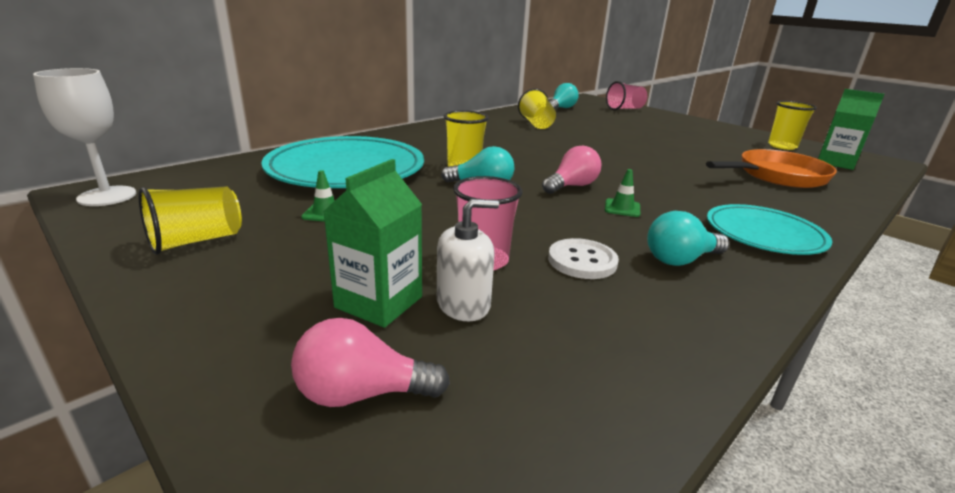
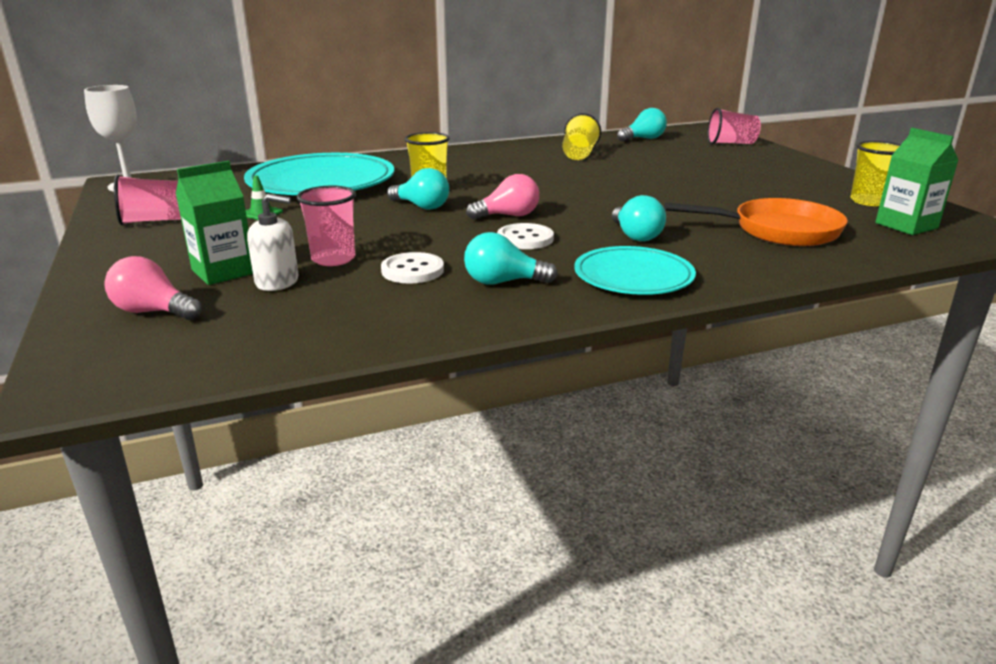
camera: 25 degrees right, 0 degrees up
yellow cup [139,186,242,255] -> pink cup [114,174,181,225]
green traffic cone [605,169,640,217] -> white button [497,223,554,249]
none -> turquoise light bulb [612,195,666,241]

